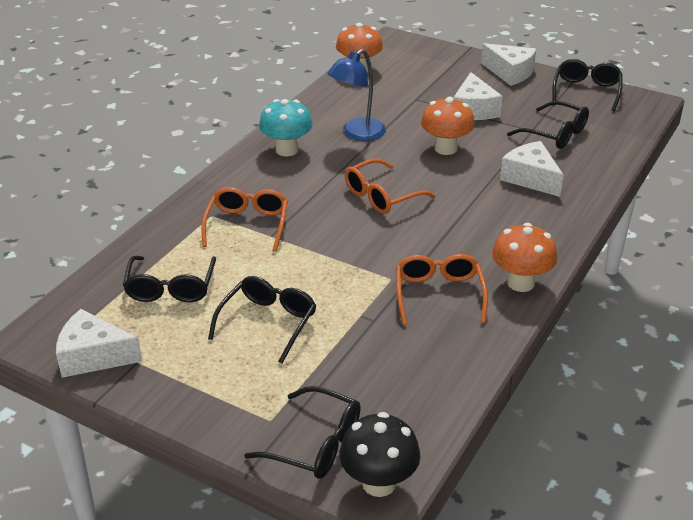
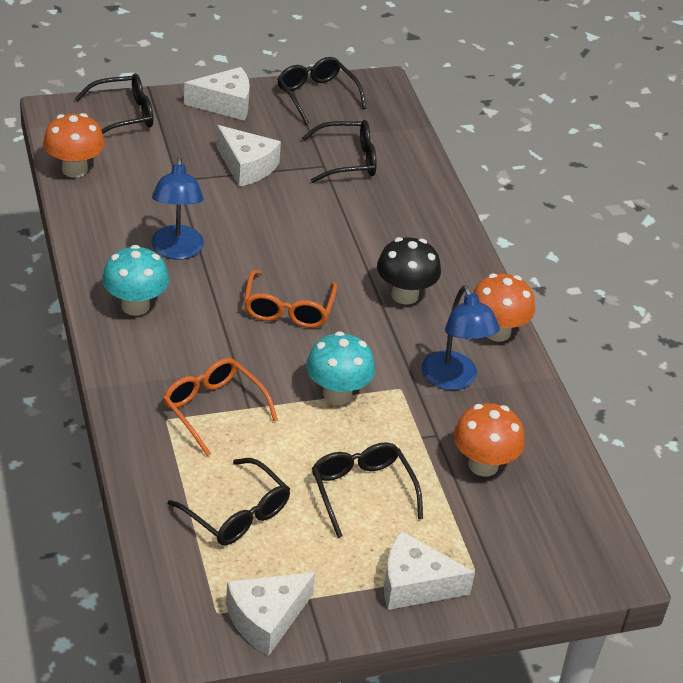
camera: 50 degrees left, 5 degrees up
black glasses [244,386,361,479] -> black glasses moved to [75,74,153,134]
black mushroom [339,412,420,497] -> black mushroom moved to [377,237,441,305]
orange glasses [396,254,488,325] -> blue lamp [422,285,500,390]
orange mushroom [421,97,475,155] -> orange mushroom moved to [454,403,525,477]
white cheese [500,141,564,197] -> white cheese moved to [384,531,475,610]
none -> turquoise mushroom [306,331,375,405]

